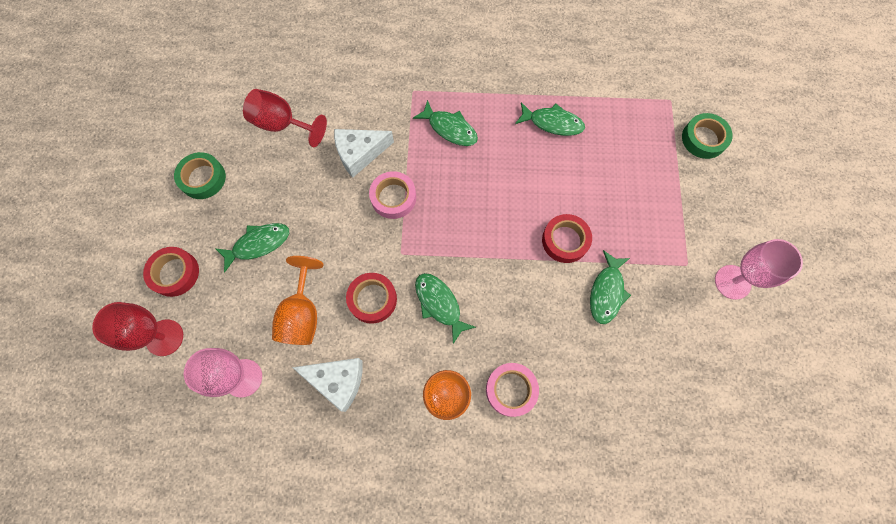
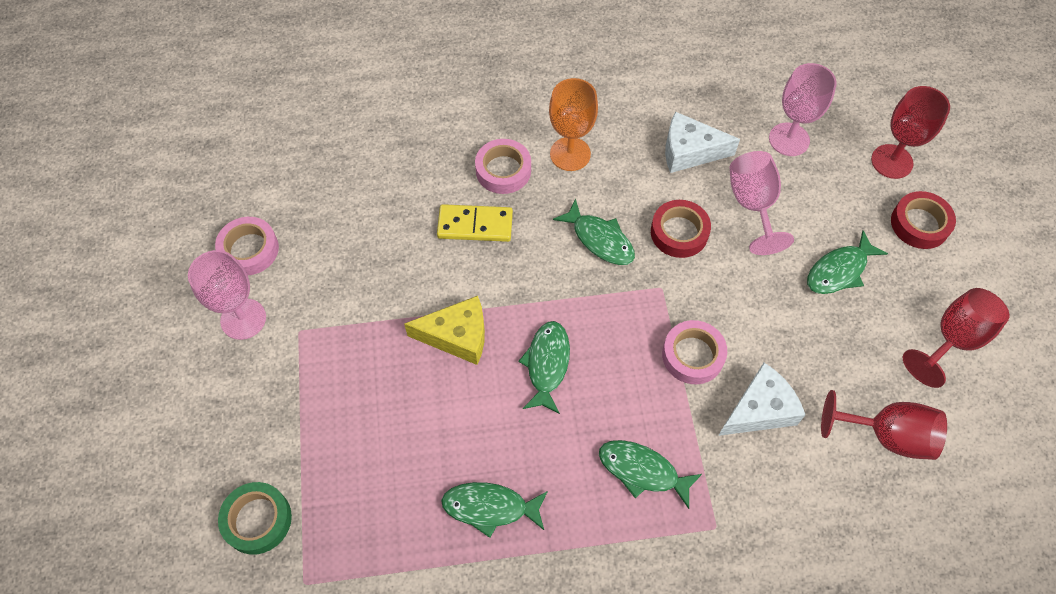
camera: 170 degrees right, 10 degrees down
green tape [174,152,226,199] -> red goblet [903,288,1010,388]
orange goblet [272,256,323,345] -> pink goblet [730,151,794,255]
red tape [542,214,592,263] -> yellow cheese [404,296,485,365]
green fish [590,250,631,324] -> green fish moved to [518,321,570,414]
none -> pink tape [215,217,279,275]
none -> yellow domino [437,204,513,242]

